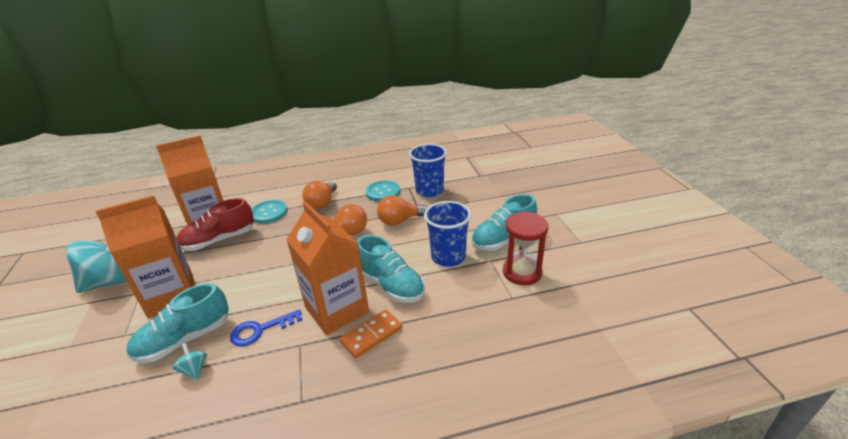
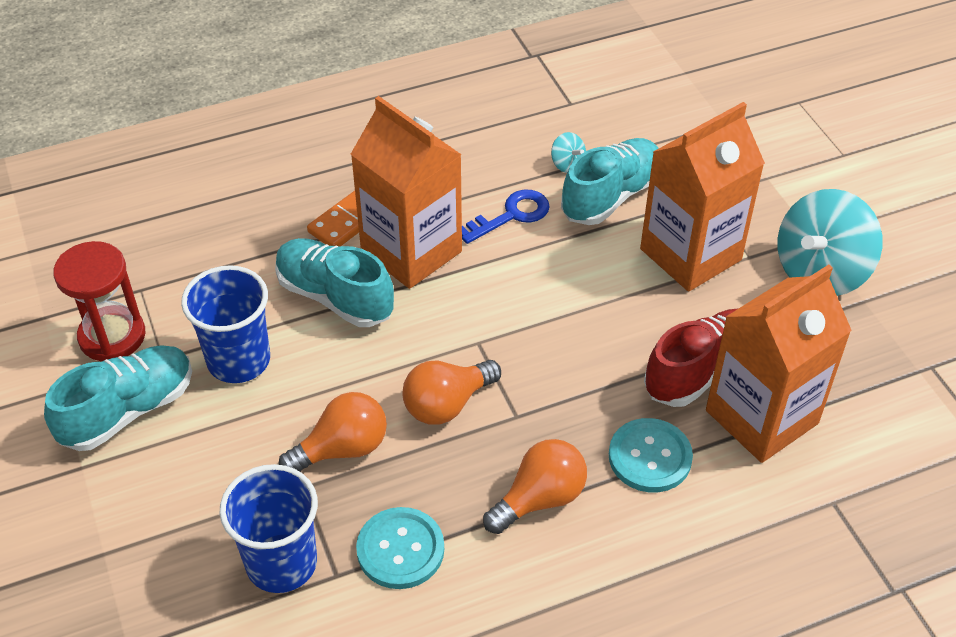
camera: 170 degrees right, 15 degrees up
orange light bulb [302,181,337,209] -> orange light bulb turned 45 degrees clockwise [483,439,587,534]

